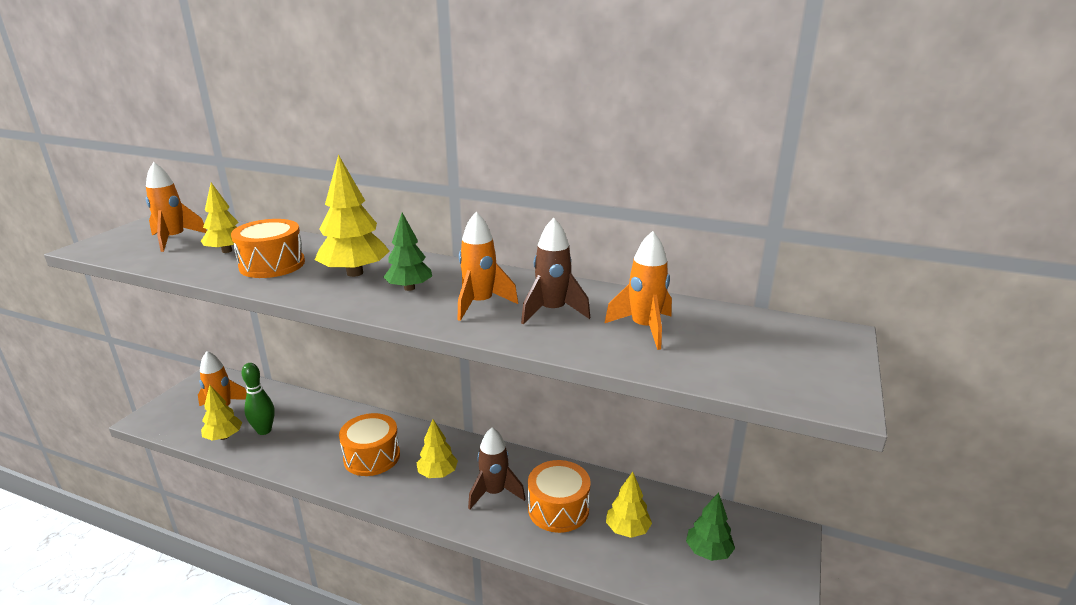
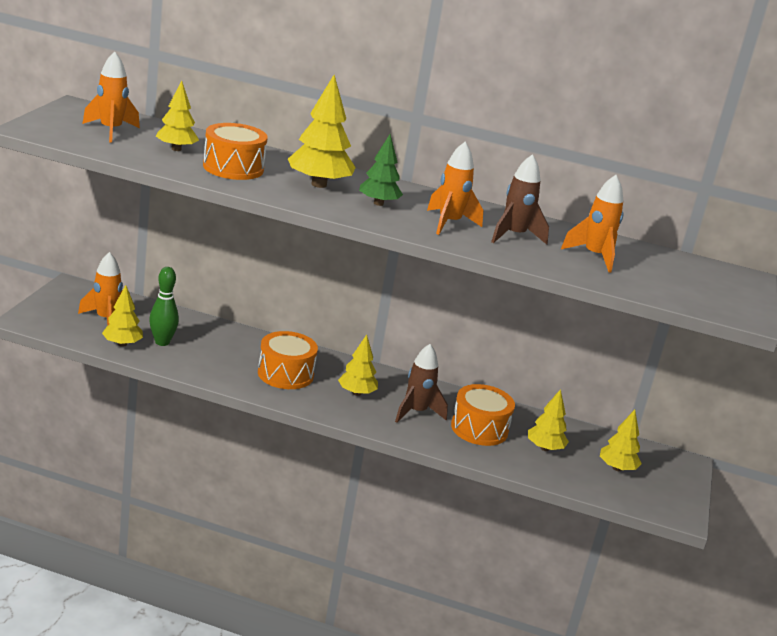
camera: 10 degrees left, 0 degrees up
green tree [686,492,735,561] -> yellow tree [600,410,642,471]

